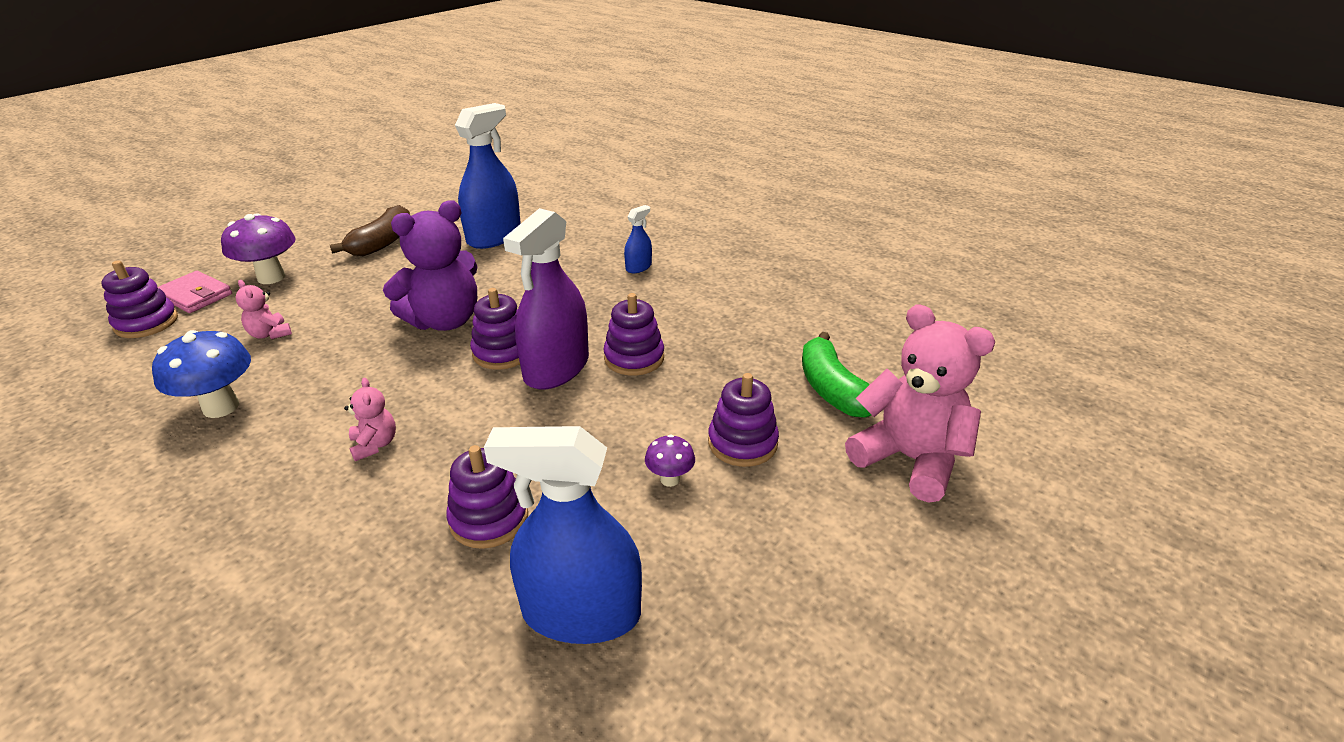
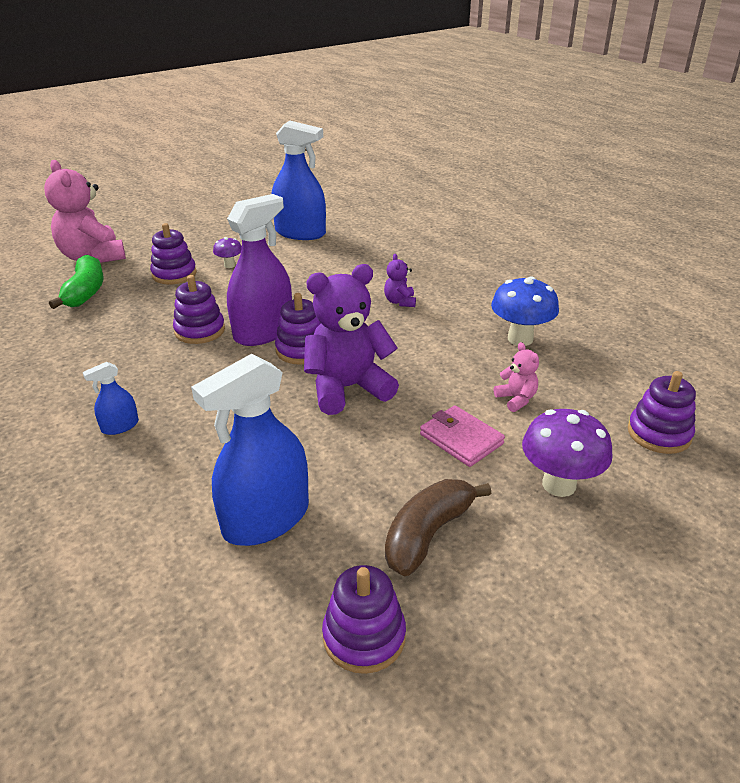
camera: 165 degrees left, 0 degrees up
pink wallet [158,271,232,313] -> pink wallet moved to [420,405,505,467]
pink teddy bear [344,378,396,461] -> purple teddy bear [384,254,416,307]
purple stacking toy [446,445,528,549] -> purple stacking toy moved to [322,565,406,674]

